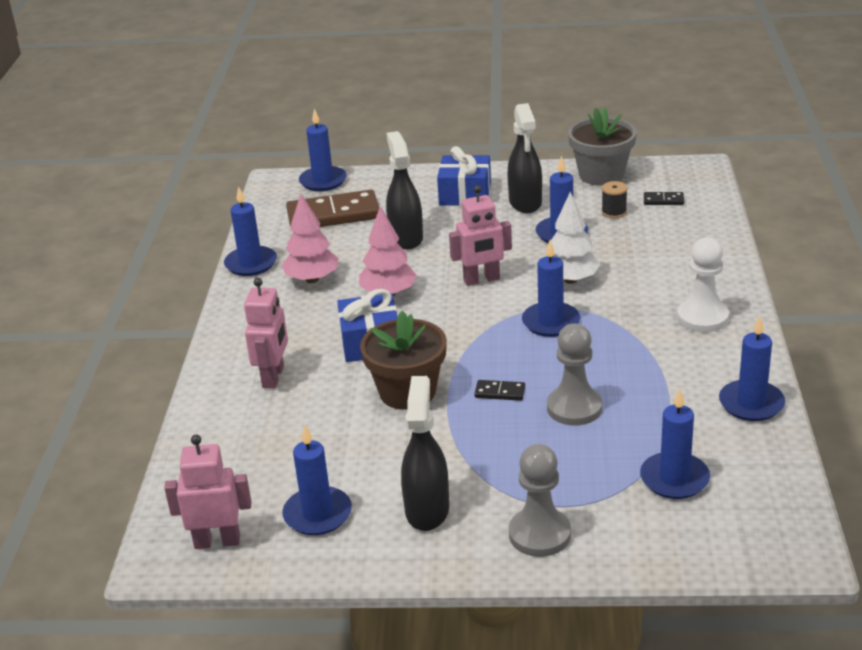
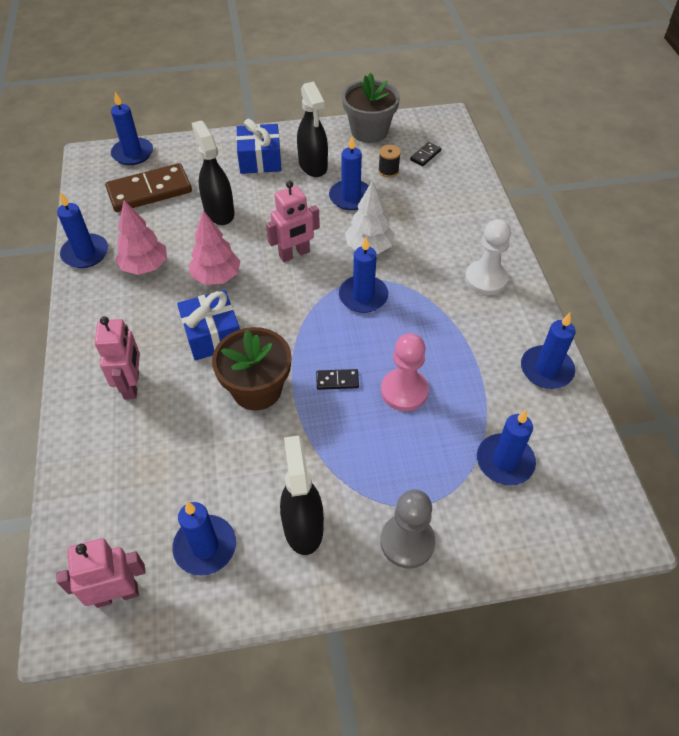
camera: 15 degrees left, 20 degrees up
grey pawn [547,324,602,426] -> pink pawn [381,333,429,411]
black domino [644,192,684,205] -> black domino turned 45 degrees counterclockwise [410,142,441,166]

